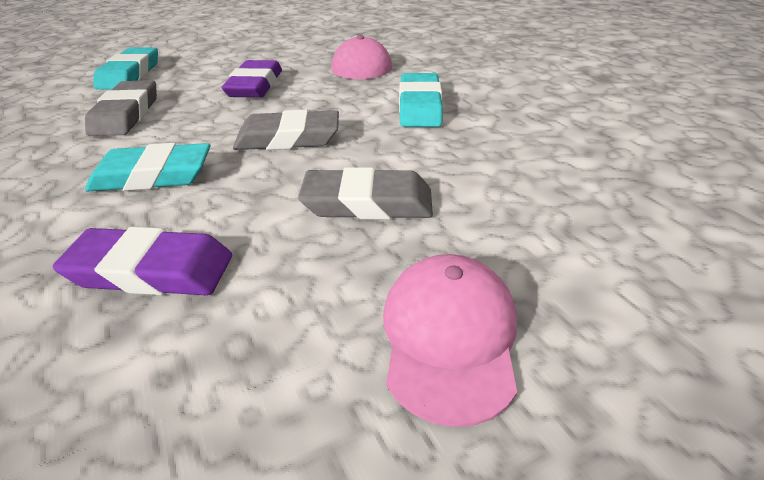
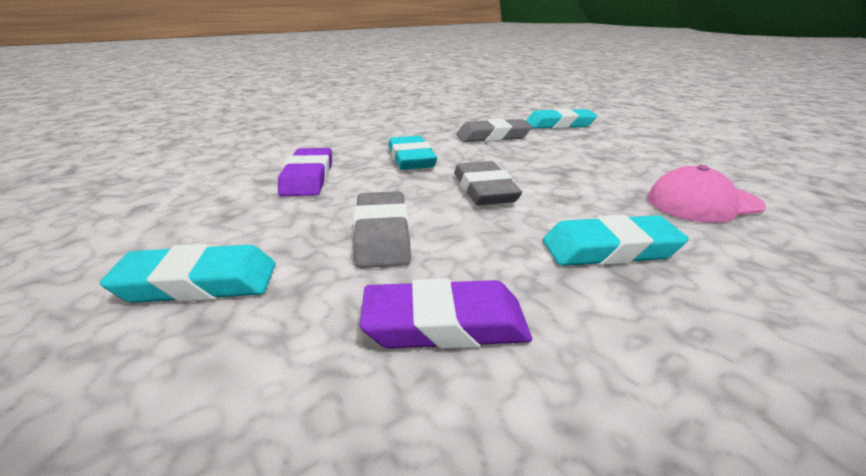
camera: 80 degrees right, 10 degrees down
purple eraser [221,60,282,98] -> purple eraser moved to [360,278,532,349]
pink cap [383,254,517,427] -> turquoise eraser [100,244,275,303]

